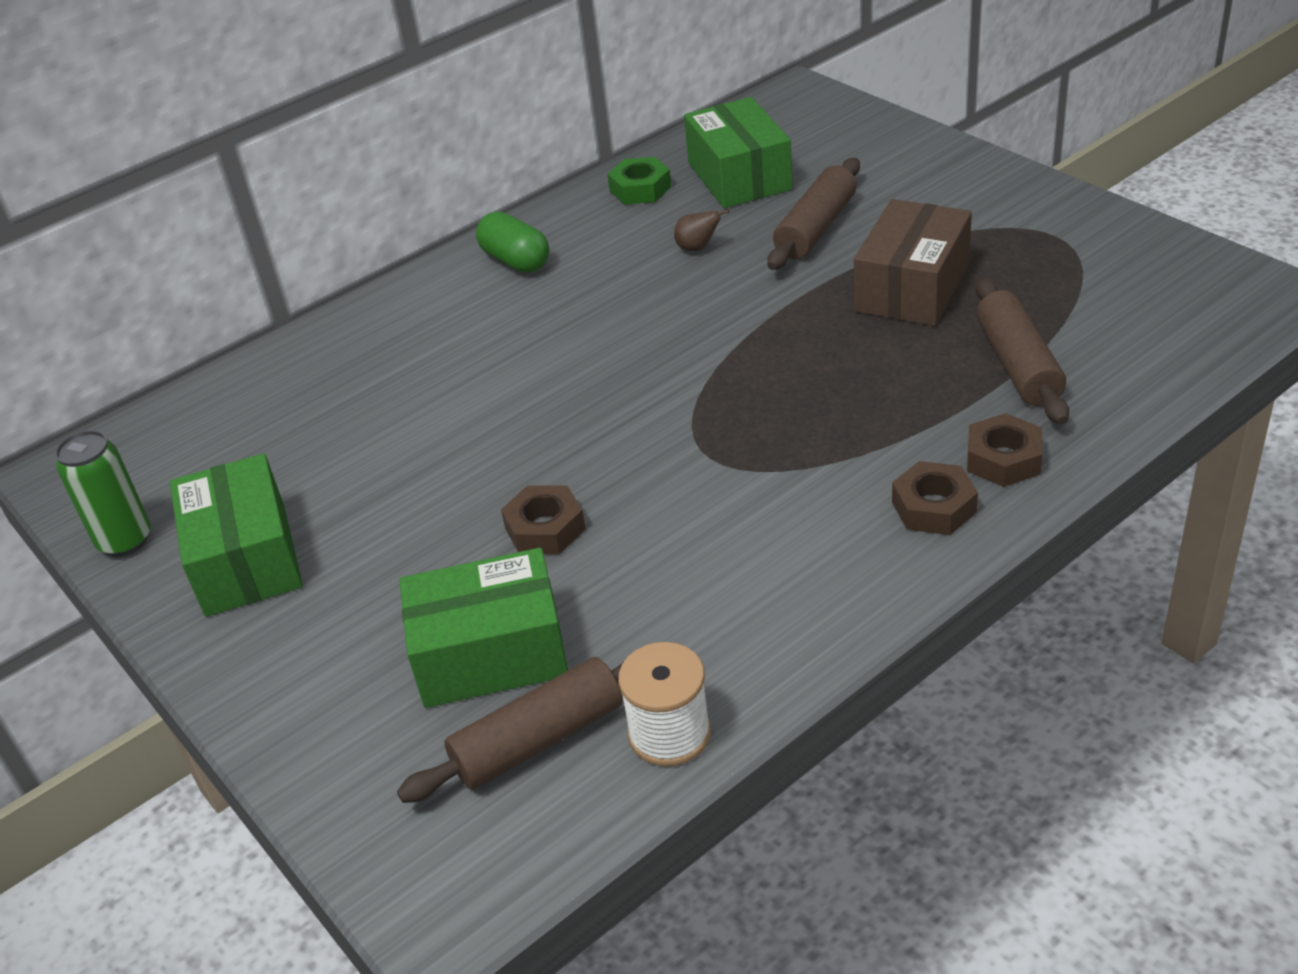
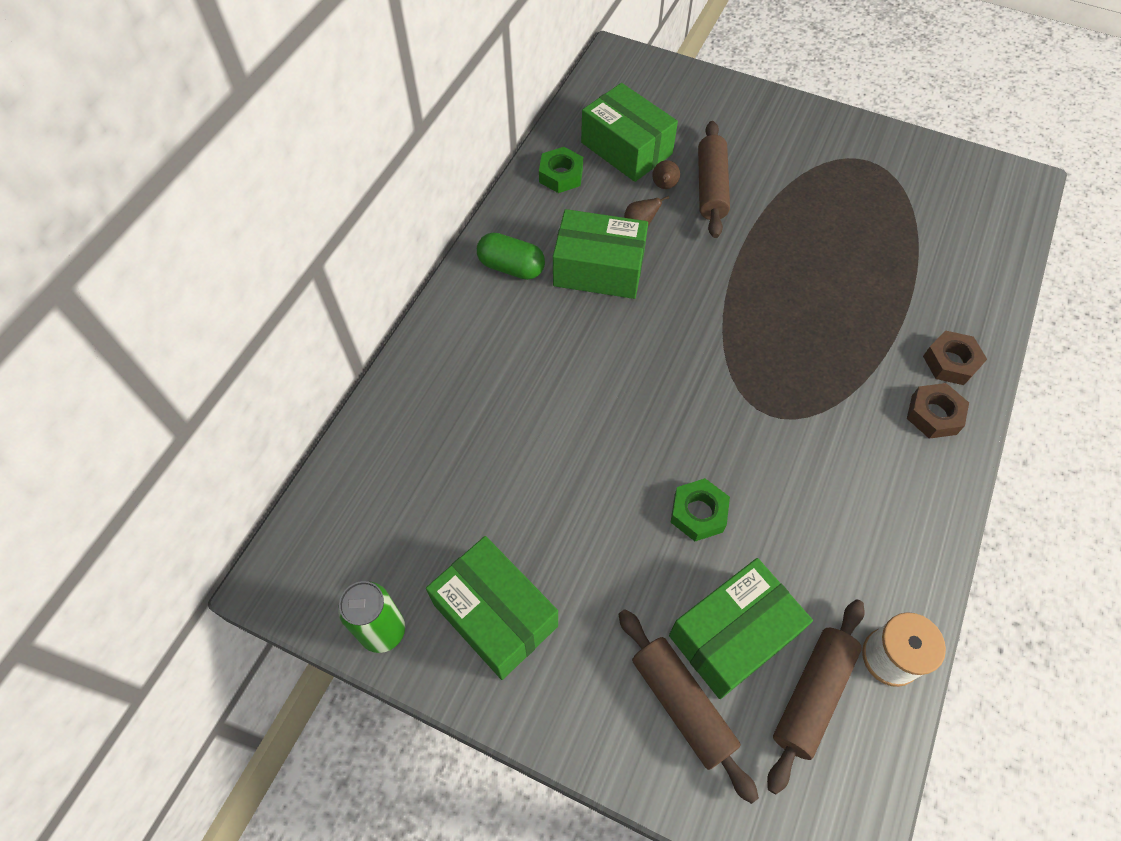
camera: 30 degrees left, 20 degrees up
brown nut [501,485,586,554] -> green nut [671,478,730,541]
brown box [854,199,972,326] -> none
brown rolling pin [976,278,1069,424] -> brown rolling pin moved to [619,609,759,804]
none -> green box [553,209,648,299]
none -> brown pear [652,160,680,189]

